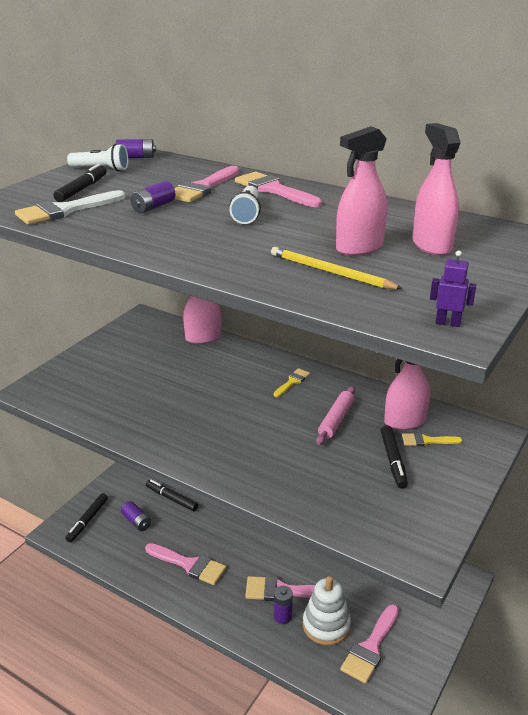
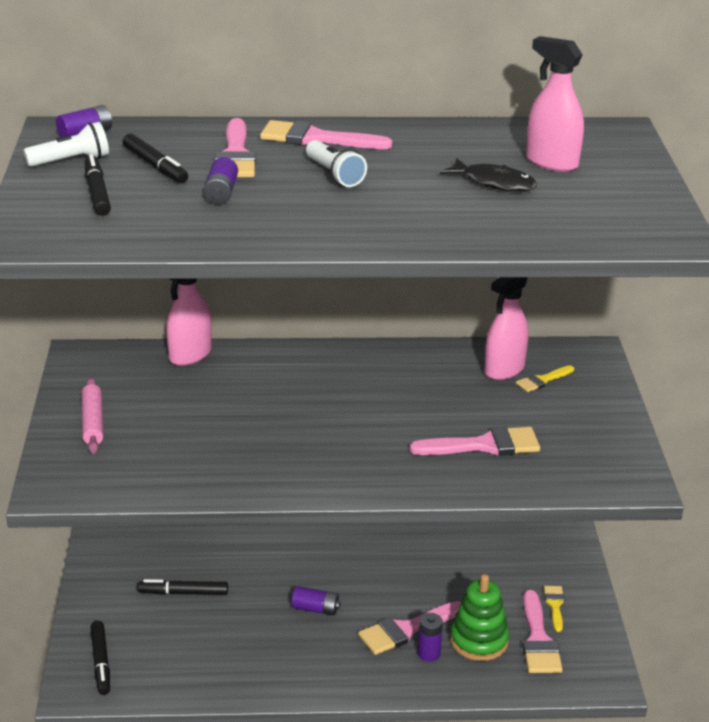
camera: 35 degrees left, 0 degrees up
white brush [15,190,126,225] -> none
purple battery [121,501,151,531] -> purple battery moved to [291,586,341,616]
pink brush [145,543,226,585] -> pink brush moved to [410,426,540,456]
yellow pencil [271,247,403,289] -> none
yellow brush [273,368,310,397] -> yellow brush moved to [544,586,564,632]
white stacking toy [303,576,351,645] -> green stacking toy [450,574,509,661]
pink rolling pin [316,386,355,445] -> pink rolling pin moved to [82,378,103,454]
pink spray bottle [336,126,387,256] -> black fish [440,159,537,191]
black marker [381,425,408,489] -> black marker moved to [123,134,188,183]
purple robot [430,250,476,327] -> none

